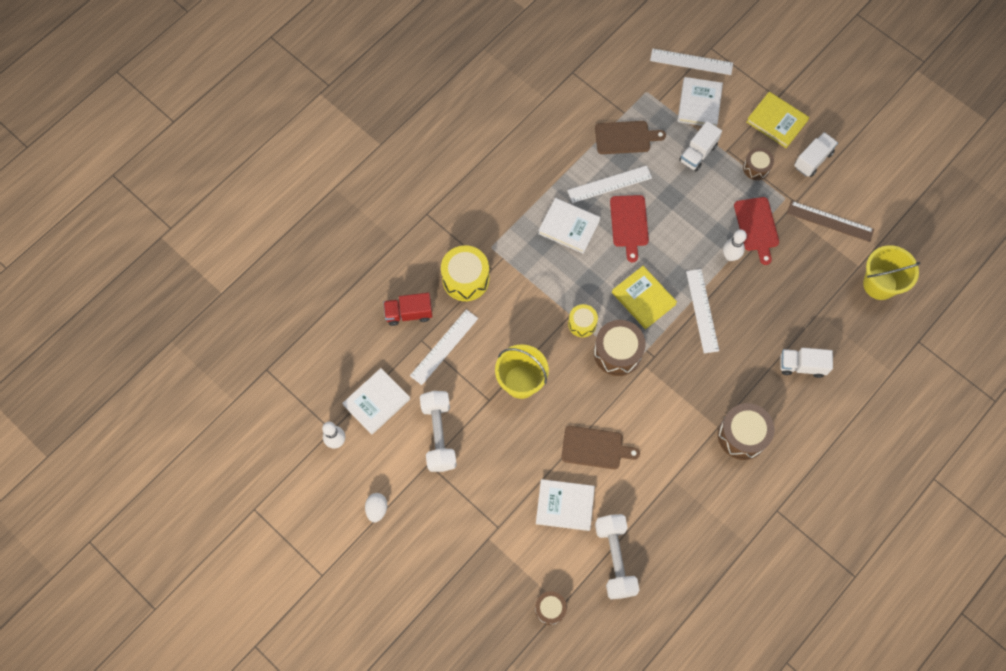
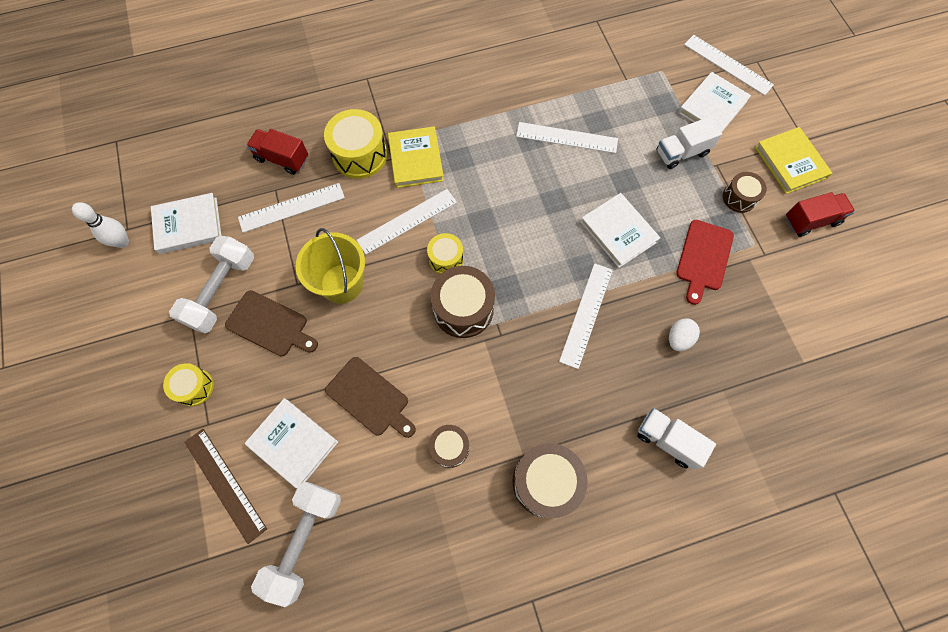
camera: 30 degrees right, 0 degrees up
white egg [365,493,387,522] -> white egg moved to [669,318,700,351]
brown drum [535,591,567,625] -> brown drum moved to [429,425,469,468]
white book [538,198,600,254] -> white book moved to [580,193,660,268]
brown cutting board [595,121,666,154] -> brown cutting board moved to [225,290,318,356]
red cutting board [610,195,649,262] -> none
yellow book [612,266,677,329] -> yellow book moved to [388,126,444,188]
white bowling pin [723,229,747,261] -> none
brown ruler [787,201,874,242] -> brown ruler moved to [184,429,267,544]
white truck [794,132,838,177] -> red truck [786,192,855,237]
yellow bucket [863,245,921,300] -> none
none -> yellow drum [163,363,214,406]
none -> white ruler [357,189,457,254]

